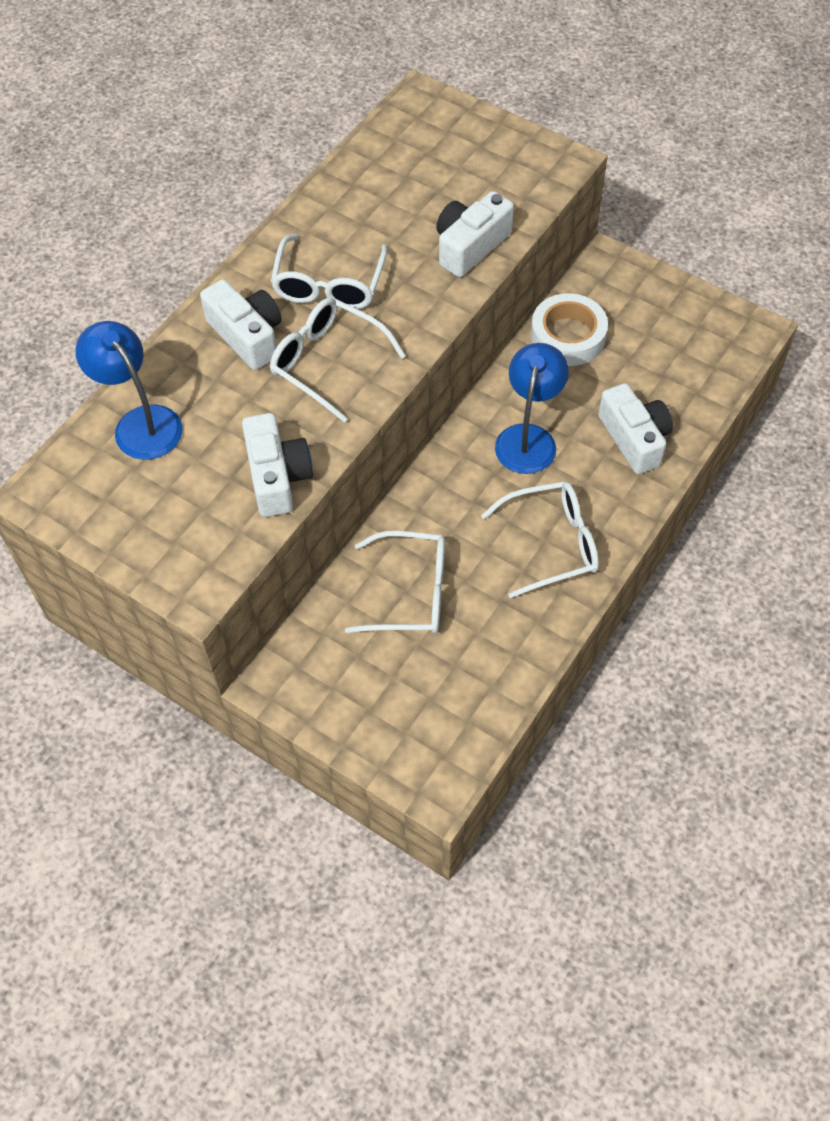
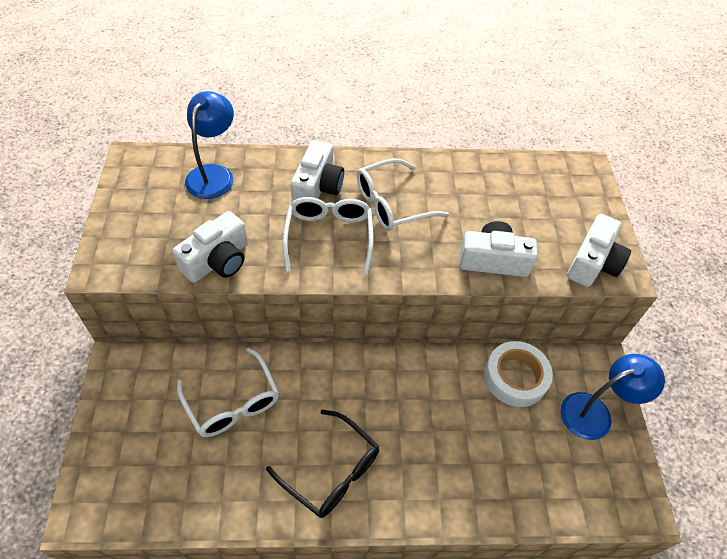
camera: 50 degrees right, 5 degrees down
white glasses [481,481,599,598] -> black glasses [266,410,379,518]
blue lamp [495,343,569,474] -> blue lamp moved to [560,354,665,440]
white camera [598,383,673,474] -> white camera moved to [567,214,631,287]

